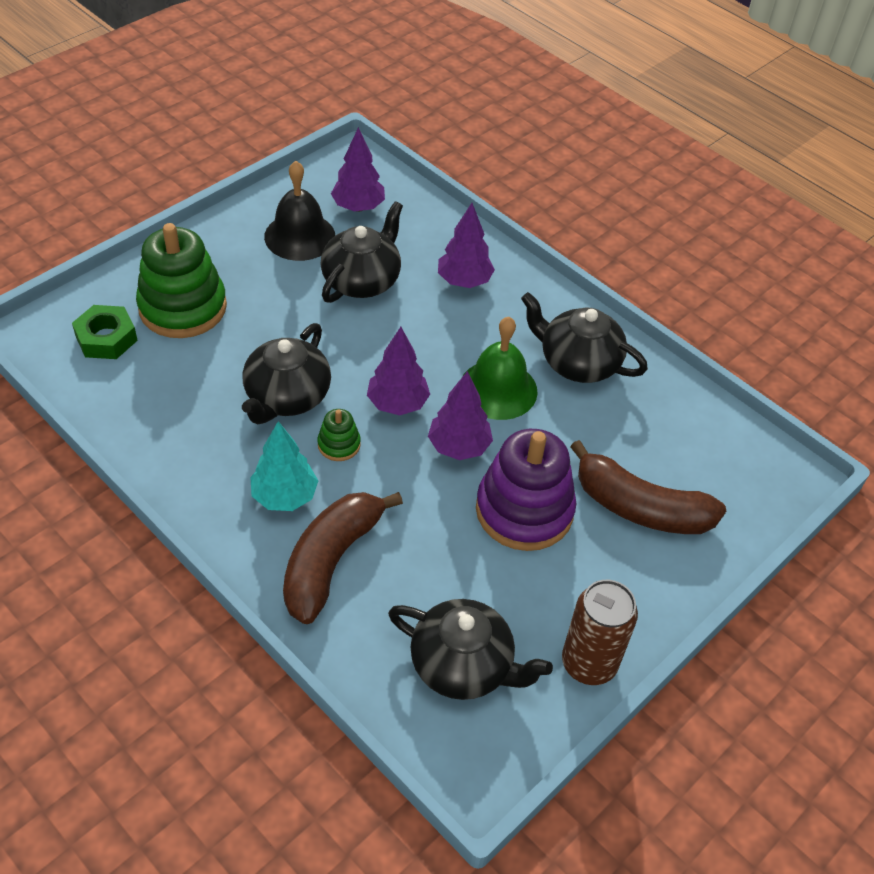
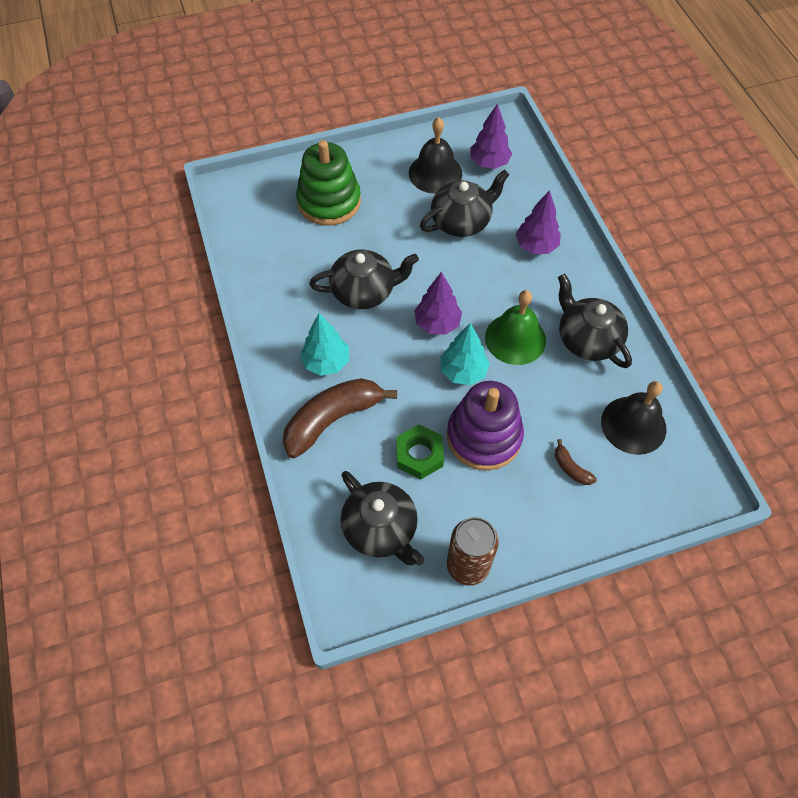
camera: 30 degrees right, 10 degrees up
green nut [72,305,138,359] -> green nut moved to [396,424,444,479]
black teapot [242,323,331,424] -> black teapot turned 150 degrees counterclockwise [309,249,419,309]
green stacking toy [318,409,361,461] -> none
purple tree [428,371,493,460] -> turquoise tree [440,323,490,385]
brown banana [570,440,726,534] -> brown banana [555,439,597,485], size x0.43
none -> black bell [601,381,666,455]

